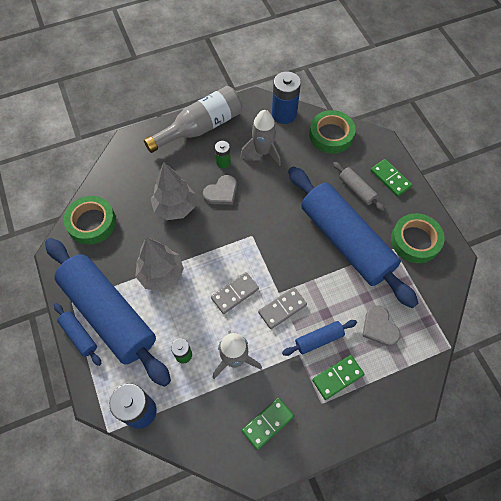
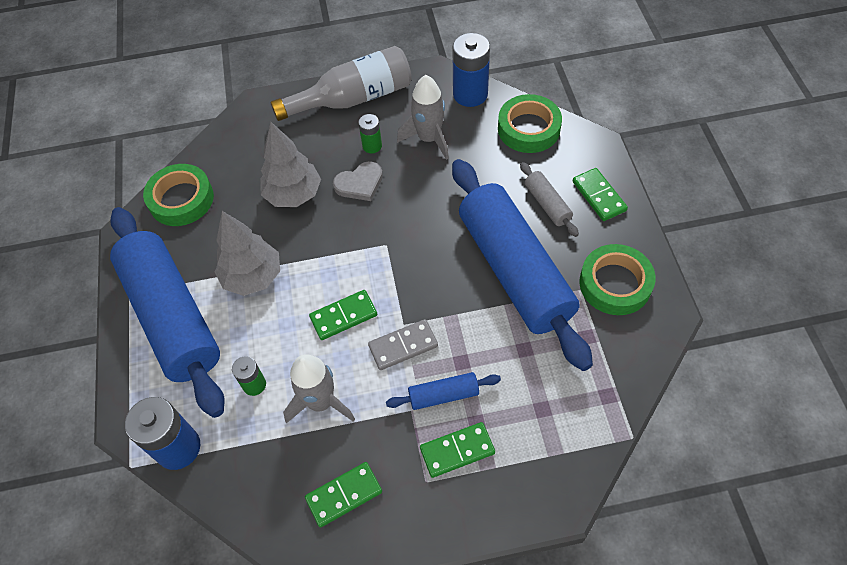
camera: 15 degrees right, 5 degrees down
blue rolling pin [54,303,102,366] -> none
grey domino [211,272,259,314] -> green domino [309,290,377,340]
grey heart [362,305,401,346] -> none

